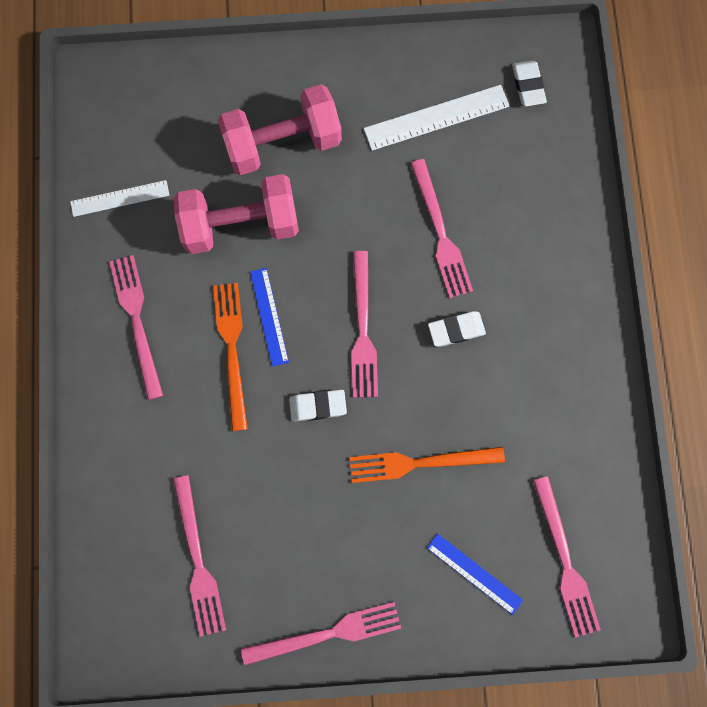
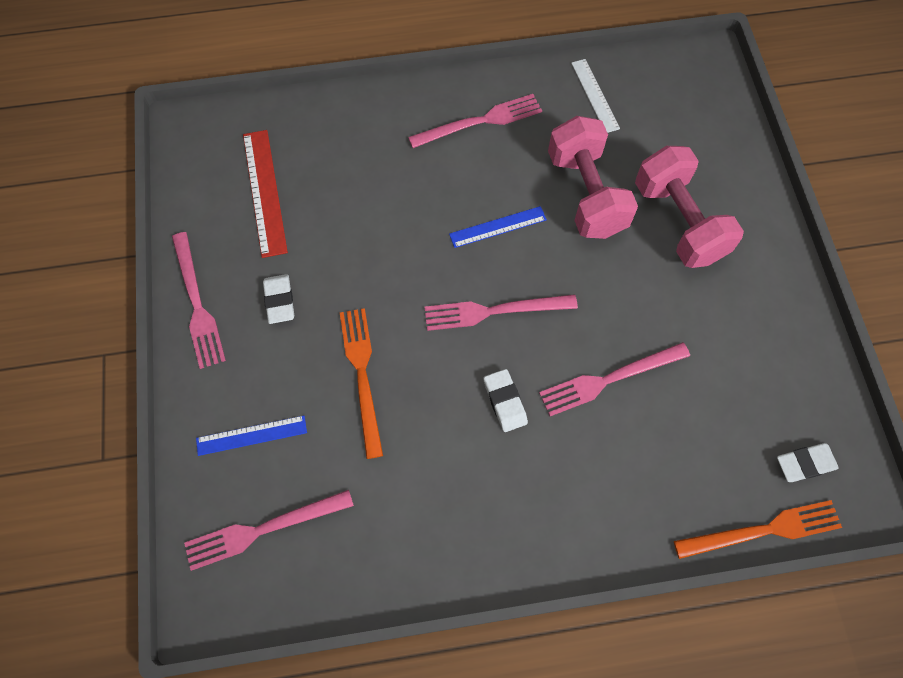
camera: 85 degrees right, 10 degrees down
pink fork [173,475,226,637] -> red ruler [243,130,288,258]
orange fork [213,283,248,431] -> orange fork moved to [674,500,842,559]
white eraser [289,390,347,422] -> white eraser moved to [263,274,294,324]
white ruler [364,85,510,151] -> none
blue ruler [427,534,523,615] -> blue ruler turned 45 degrees clockwise [196,415,307,456]

